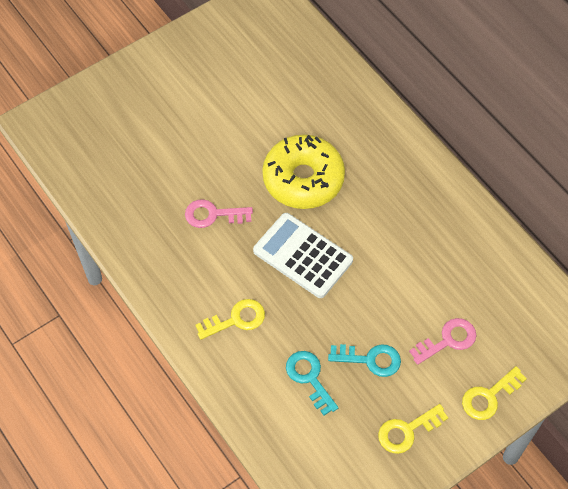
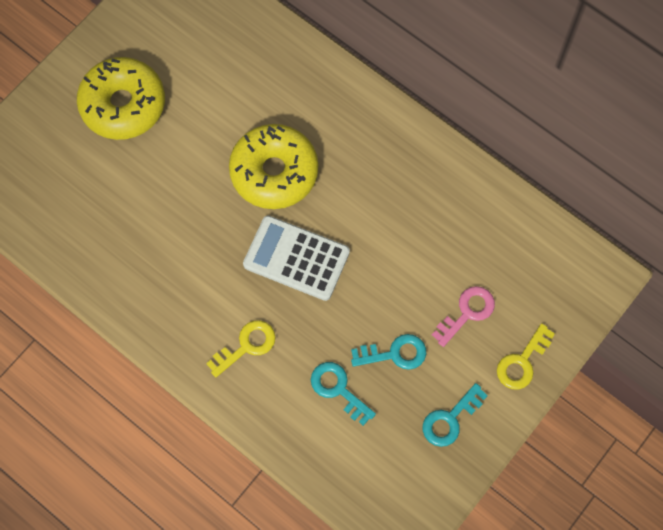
camera: 15 degrees left, 10 degrees up
pink key [185,199,253,228] -> none
yellow key [378,404,448,454] -> turquoise key [423,383,488,447]
none -> yellow donut [77,57,165,140]

